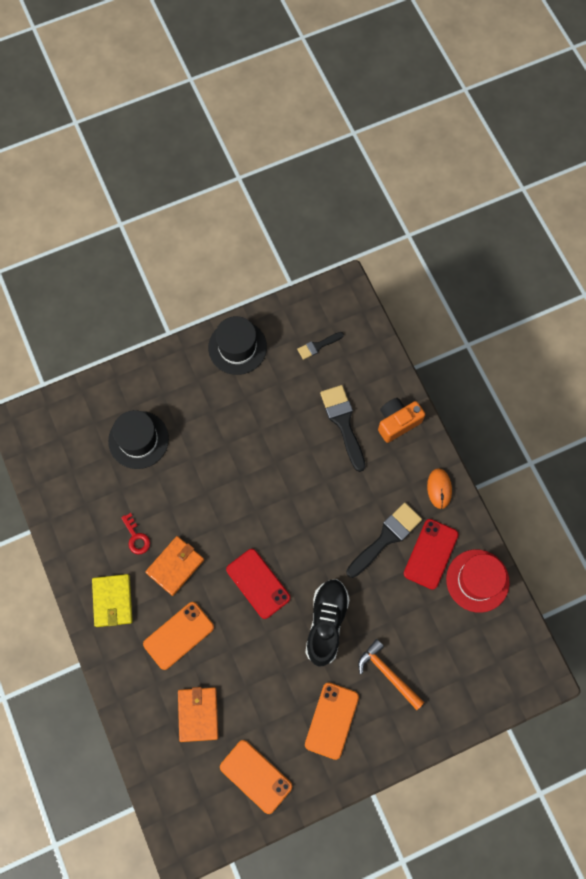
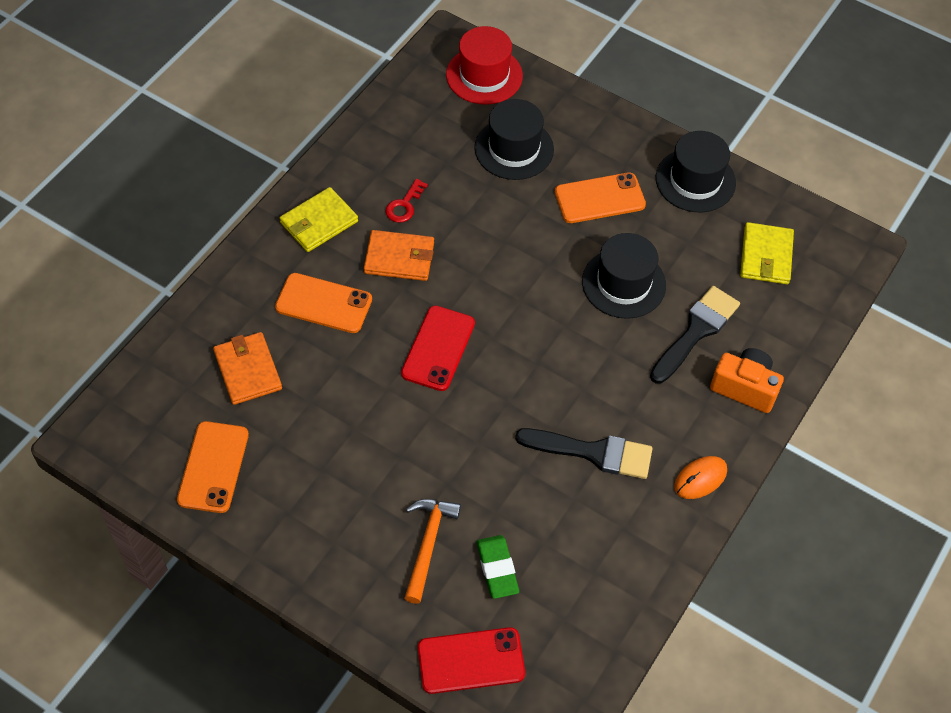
camera: 55 degrees right, 15 degrees down
orange wallet [178,687,219,742] -> orange wallet turned 75 degrees counterclockwise [213,332,282,405]
black brush [297,332,344,360] -> yellow wallet [740,222,794,284]
black shoe [305,579,350,667] -> none
orange phone [305,682,359,760] -> orange phone moved to [555,172,646,223]
red phone [404,519,459,590] -> red phone moved to [418,627,525,694]
red hat [446,549,510,613] -> red hat moved to [446,26,523,105]
none -> green eraser [477,535,519,599]
none -> black hat [582,233,666,319]

